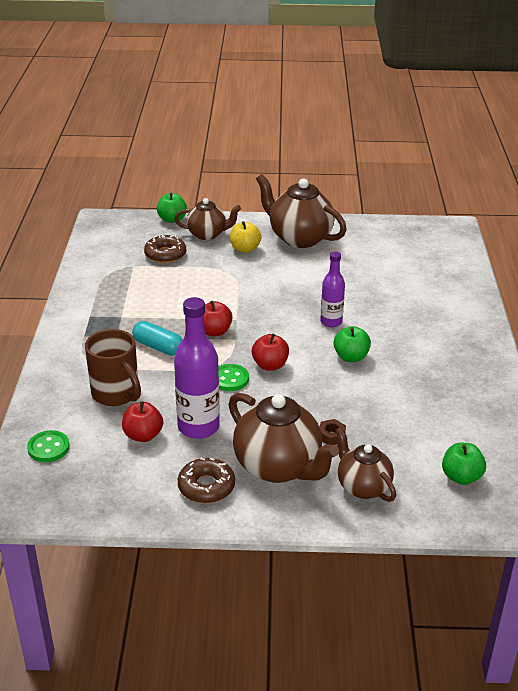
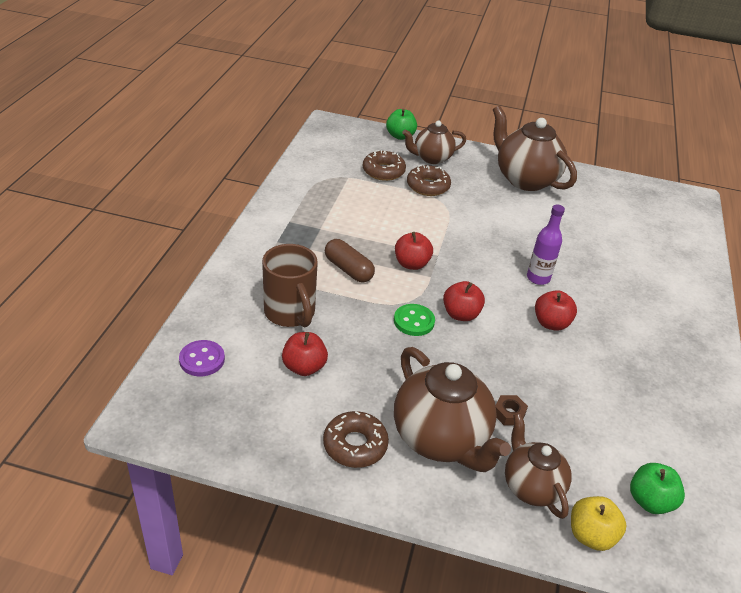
camera: 10 degrees right, 5 degrees up
green button [27,430,70,462] -> purple button [179,340,225,376]
turquoise capsule [132,321,183,356] -> brown capsule [325,239,375,282]
brown teapot [174,198,241,240] -> brown teapot turned 150 degrees clockwise [402,121,466,164]
purple bottle [174,297,220,439] -> none
yellow apple [230,221,262,253] -> yellow apple moved to [571,496,627,551]
green apple [333,326,371,362] -> red apple [535,290,577,331]
none -> brown donut [407,165,451,196]

